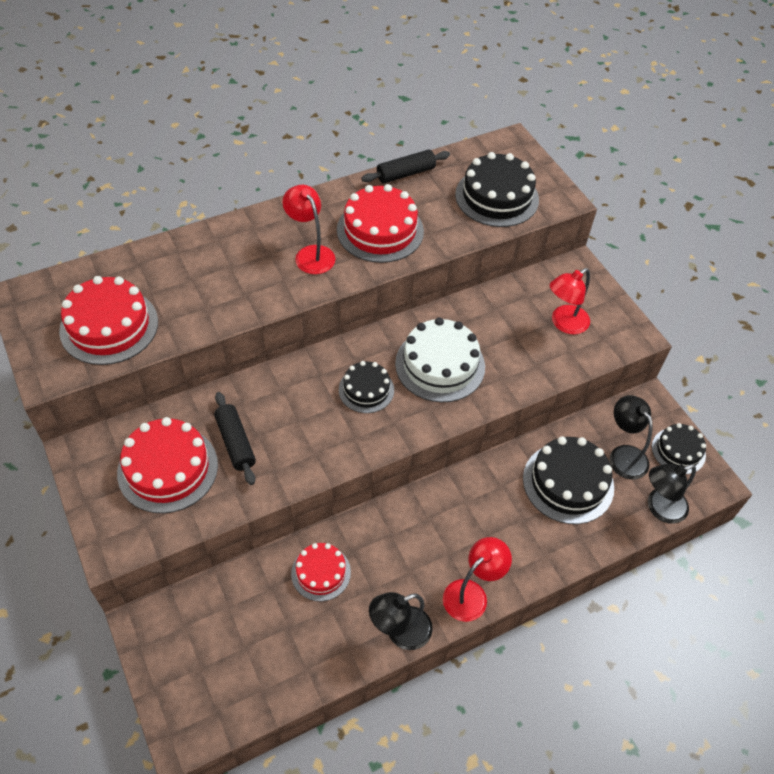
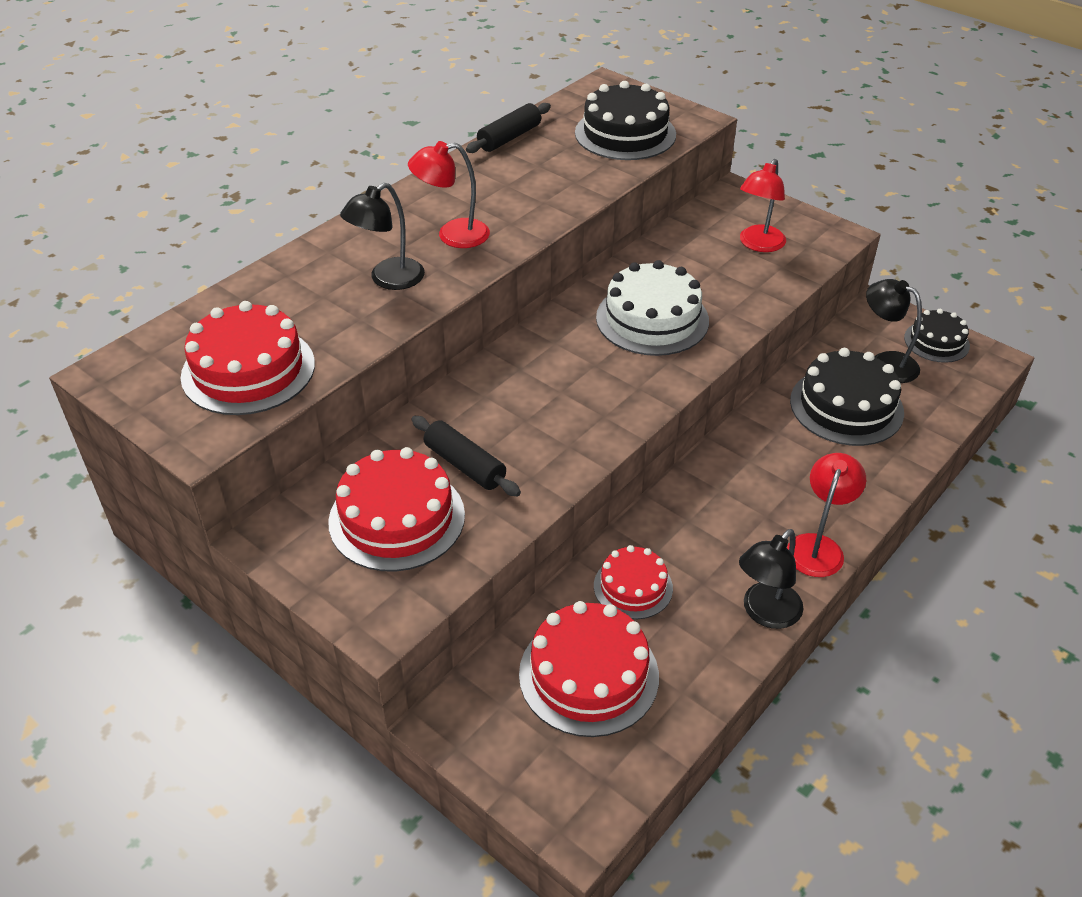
camera: 20 degrees left, 10 degrees down
red lamp [282,185,335,274] -> red lamp turned 45 degrees counterclockwise [408,141,490,248]
red cake [337,184,424,263] -> red cake moved to [519,601,659,737]
black cake [339,361,394,413] -> none
black lamp [648,464,696,524] -> black lamp moved to [340,183,425,290]

